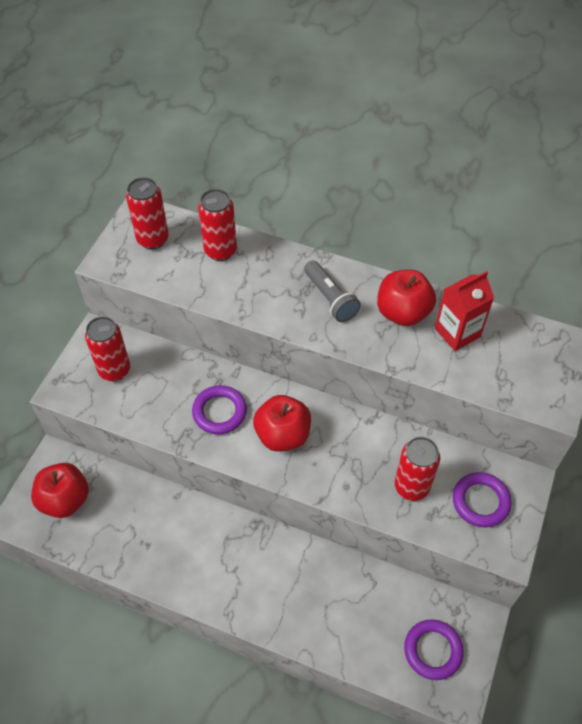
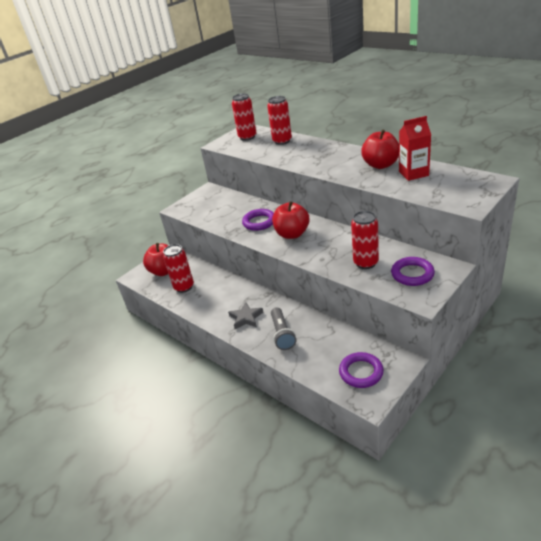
camera: 25 degrees right, 20 degrees down
red can [85,316,130,381] -> red can moved to [163,244,194,293]
grey flashlight [304,260,361,322] -> grey flashlight moved to [271,307,296,350]
none -> grey star [228,302,264,329]

